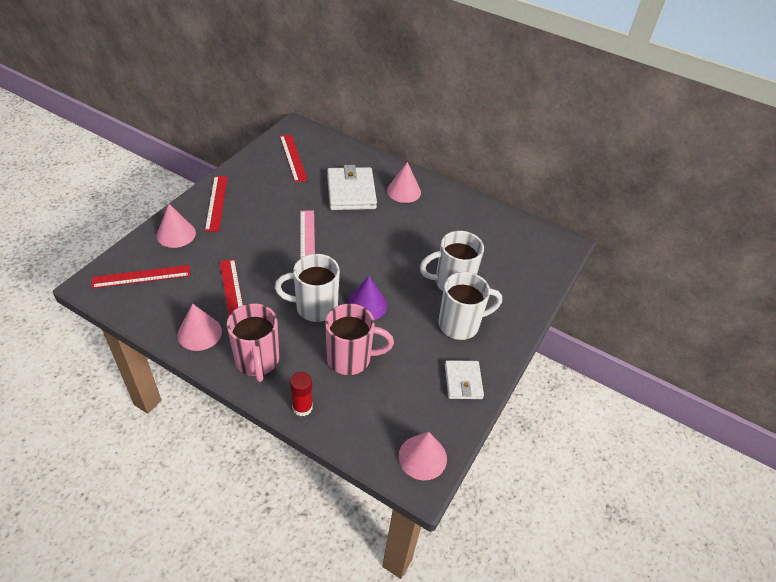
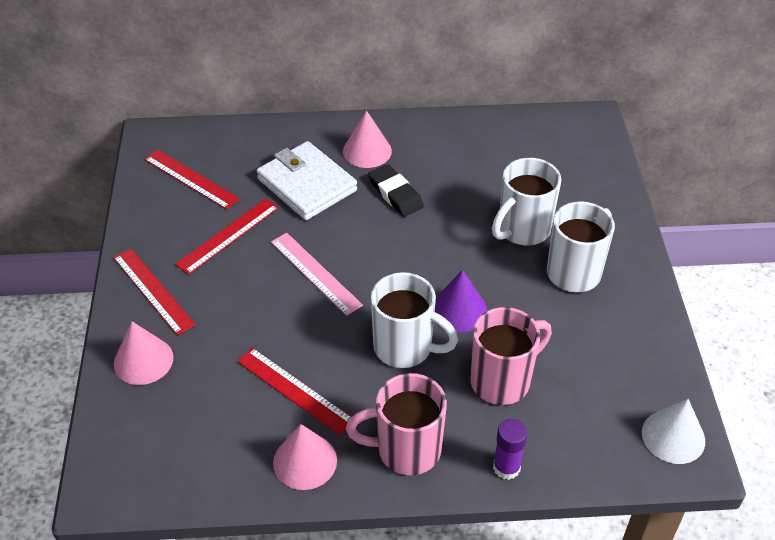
camera: 30 degrees left, 0 degrees up
red ruler [92,265,190,288] -> red ruler moved to [175,198,279,275]
pink mug [227,303,279,382] -> pink mug turned 135 degrees clockwise [346,373,447,475]
white mug [275,254,340,322] -> white mug turned 120 degrees counterclockwise [371,272,458,368]
red glue stick [290,372,313,416] -> purple glue stick [493,419,528,480]
pink cone [398,432,447,480] -> white cone [642,399,705,464]
white wallet [445,360,484,399] -> none
none -> black eraser [368,164,424,217]

